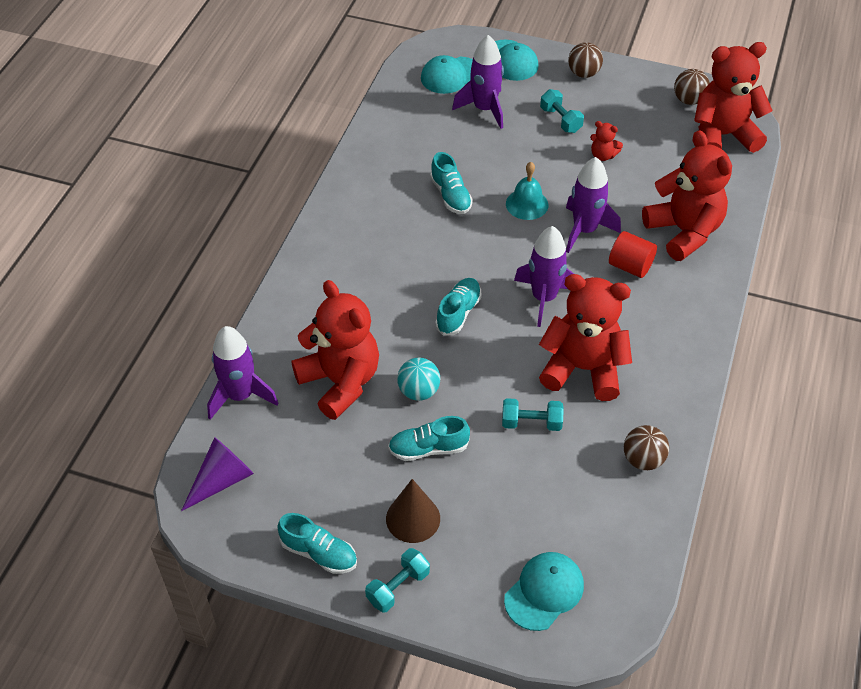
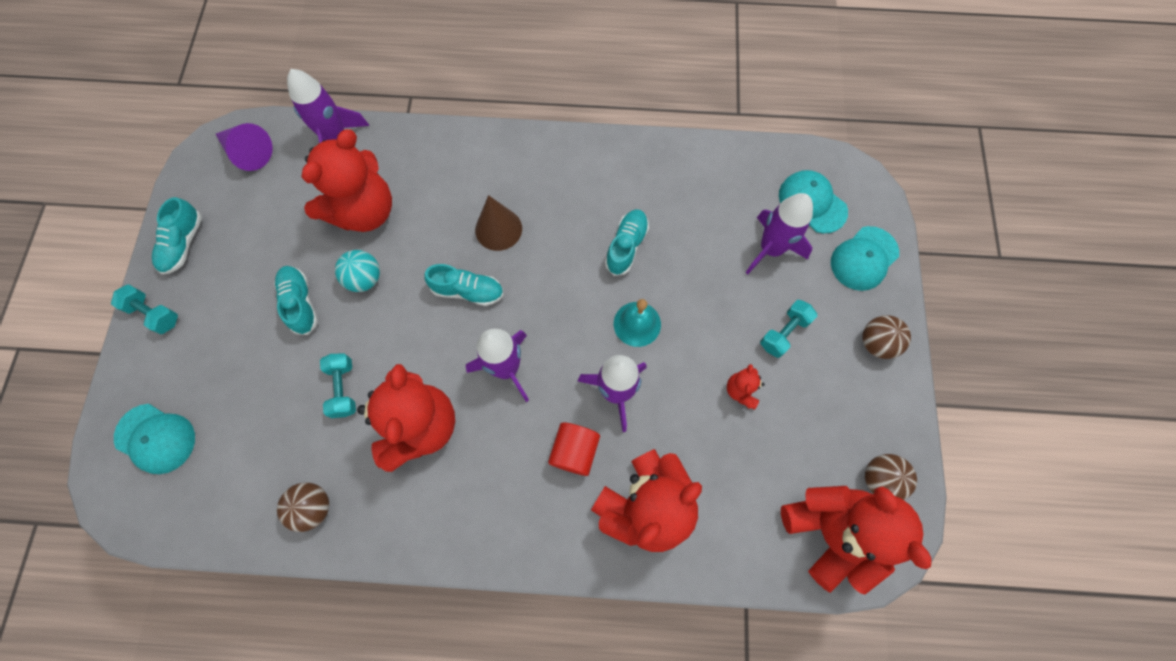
camera: 75 degrees right, 20 degrees up
brown cone [386,479,440,543] -> brown cone moved to [475,195,522,251]
turquoise shoe [430,152,473,214] -> turquoise shoe turned 150 degrees clockwise [605,209,649,276]

